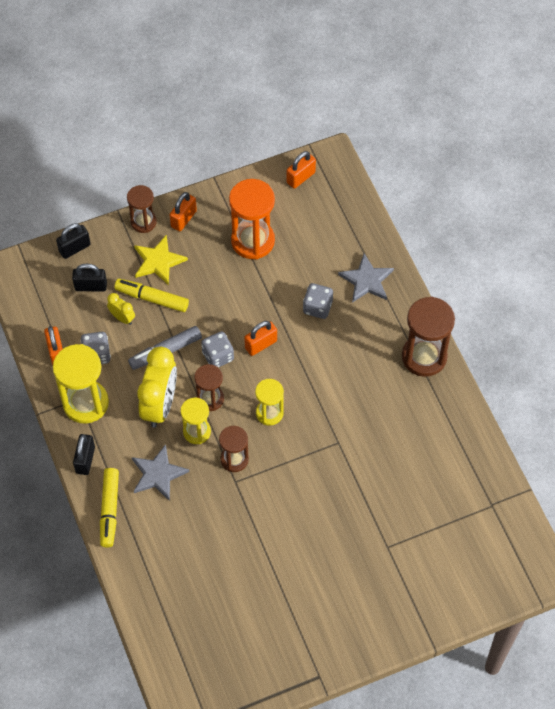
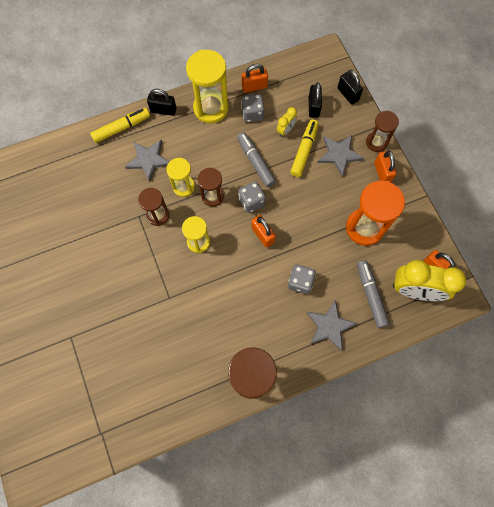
camera: 90 degrees right, 10 degrees up
yellow marker [100,468,119,547] -> yellow marker turned 150 degrees clockwise [90,108,150,143]
yellow star [134,235,188,285] -> grey star [318,135,364,176]
yellow clock [137,347,177,428] -> yellow clock moved to [393,260,466,301]
orange padlock [170,192,197,231] -> orange padlock turned 45 degrees clockwise [374,150,397,182]
none -> grey marker [357,260,390,328]

